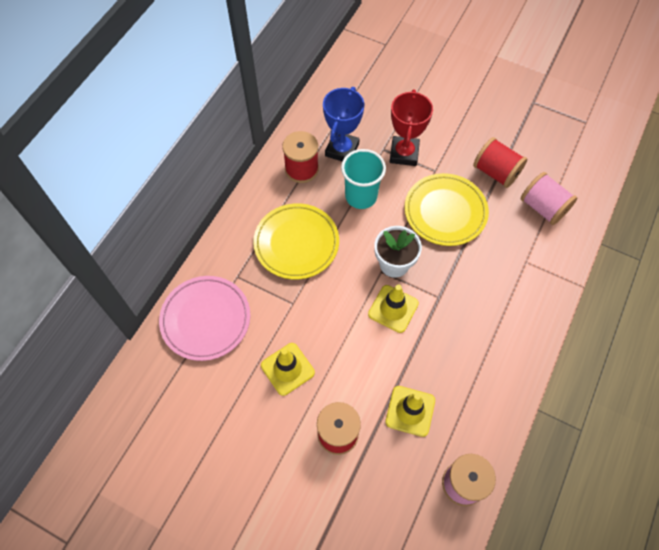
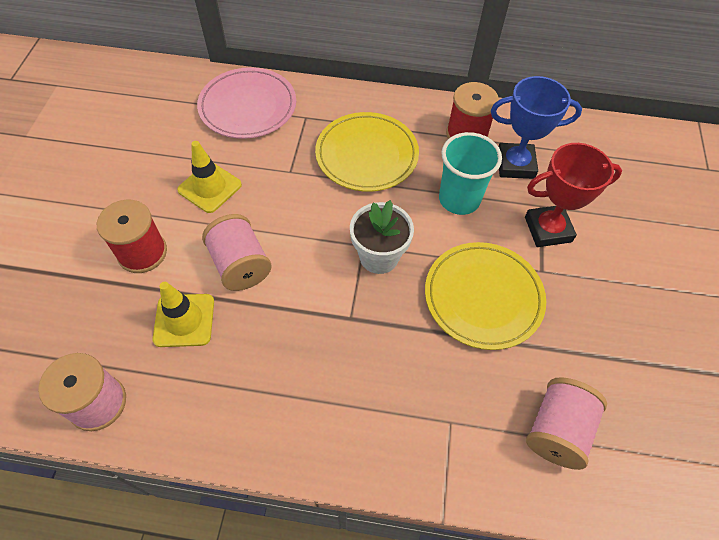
camera: 70 degrees right, 5 degrees down
yellow traffic cone [368,284,419,333] -> none
red spool [473,137,528,188] -> none
none -> pink spool [202,214,272,291]

